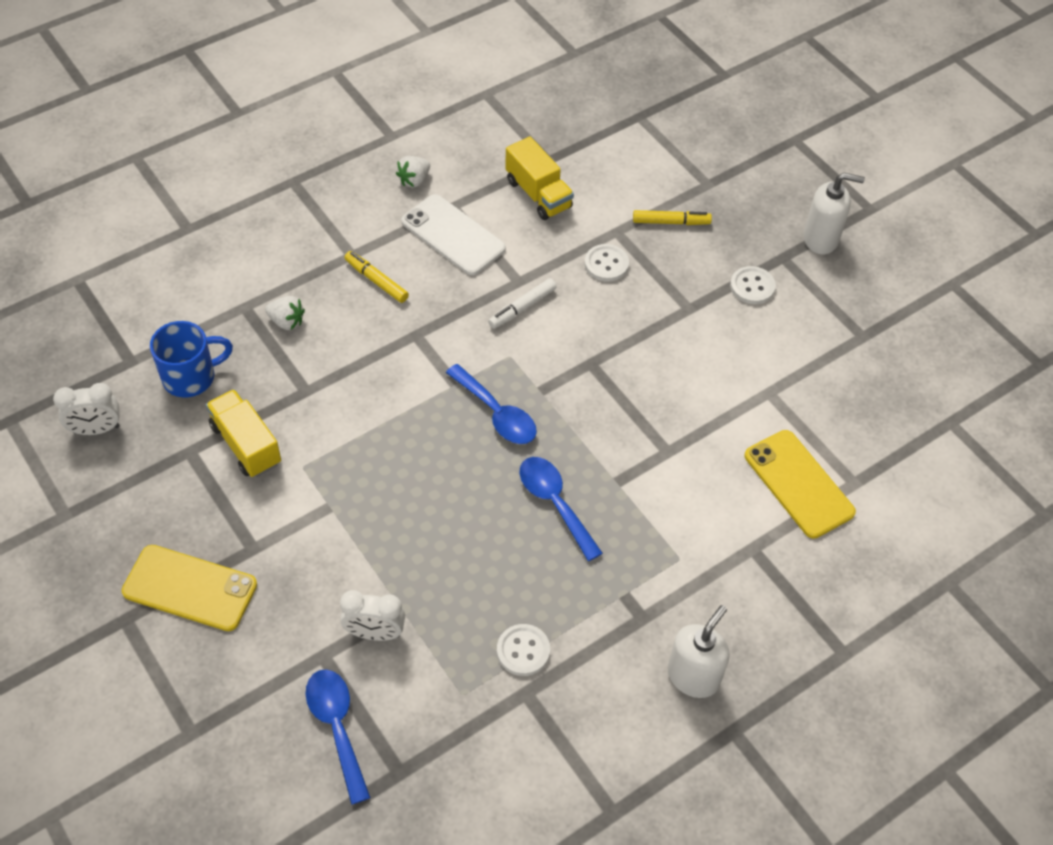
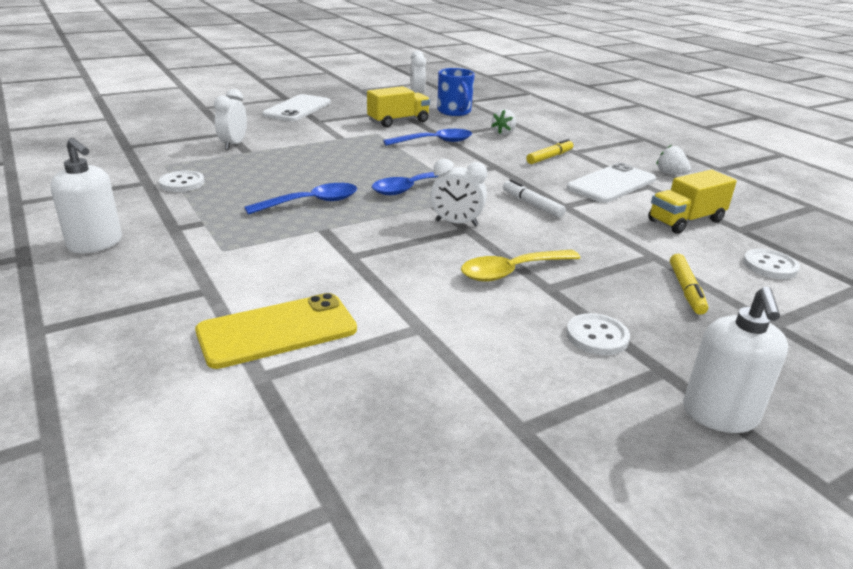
camera: 95 degrees right, 25 degrees down
yellow phone [122,545,257,631] -> white phone [262,94,331,121]
blue spoon [305,669,371,805] -> blue spoon moved to [383,129,472,146]
white button [584,244,629,282] -> white button moved to [743,249,800,279]
none -> white clock [430,159,487,226]
none -> yellow spoon [461,250,581,282]

